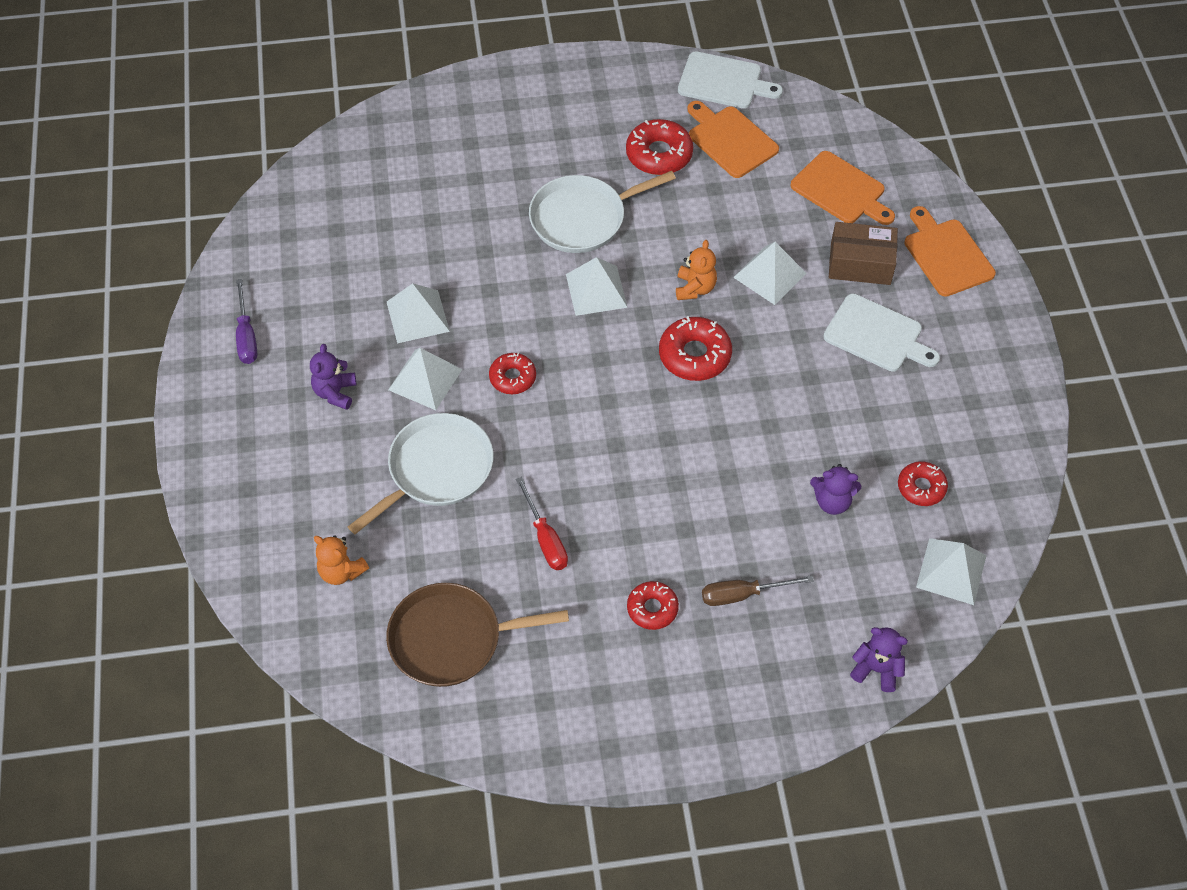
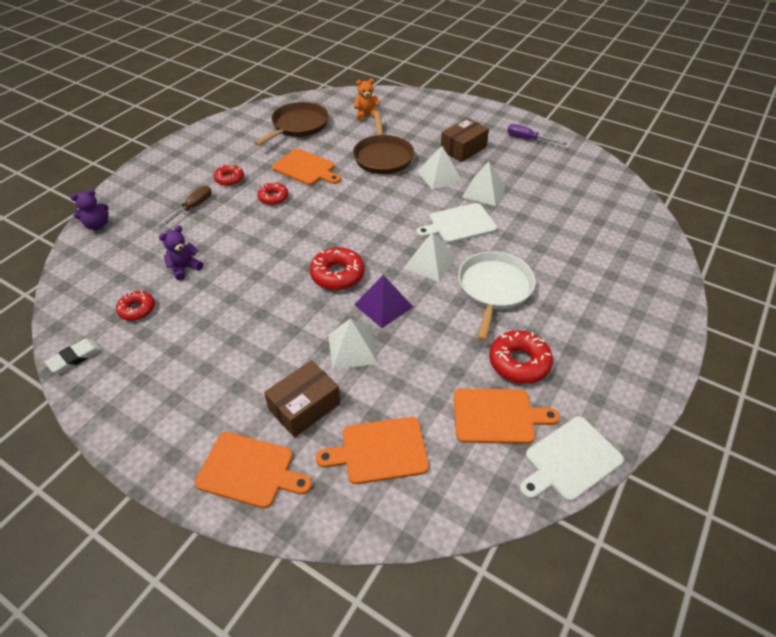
camera: 130 degrees right, 10 degrees down
purple teddy bear [310,344,356,410] -> brown box [441,118,489,162]
white pan [348,413,493,534] -> brown pan [353,111,414,174]
red donut [489,353,536,394] -> red donut moved to [257,182,288,205]
red screwdriver [516,477,568,570] -> orange cutting board [272,149,341,185]
orange teddy bear [676,240,717,300] -> purple pyramid [354,275,413,328]
white cutting board [823,294,940,372] -> white cutting board moved to [416,203,497,243]
white pyramid [916,538,987,605] -> none
none -> white eraser [45,339,101,373]

